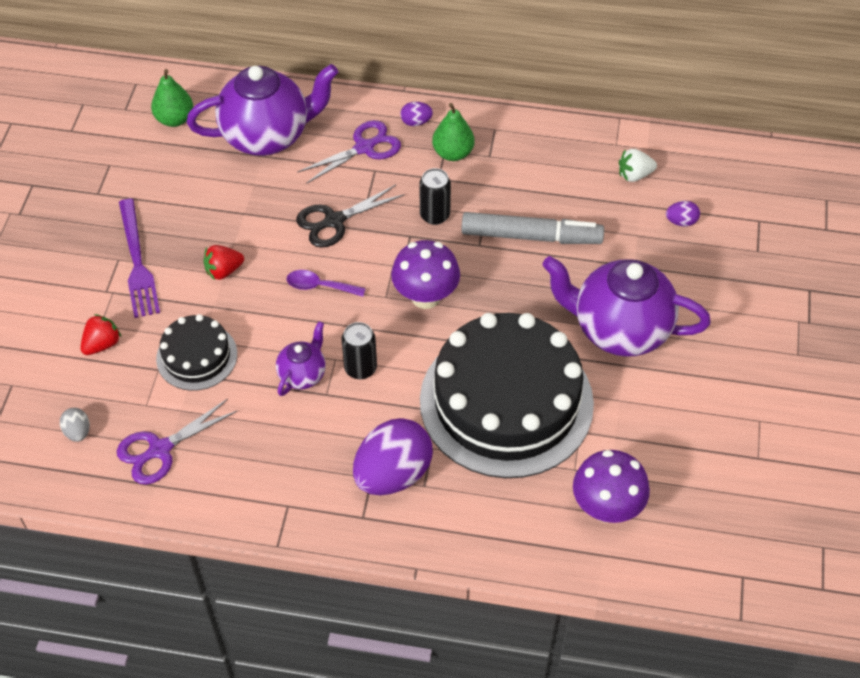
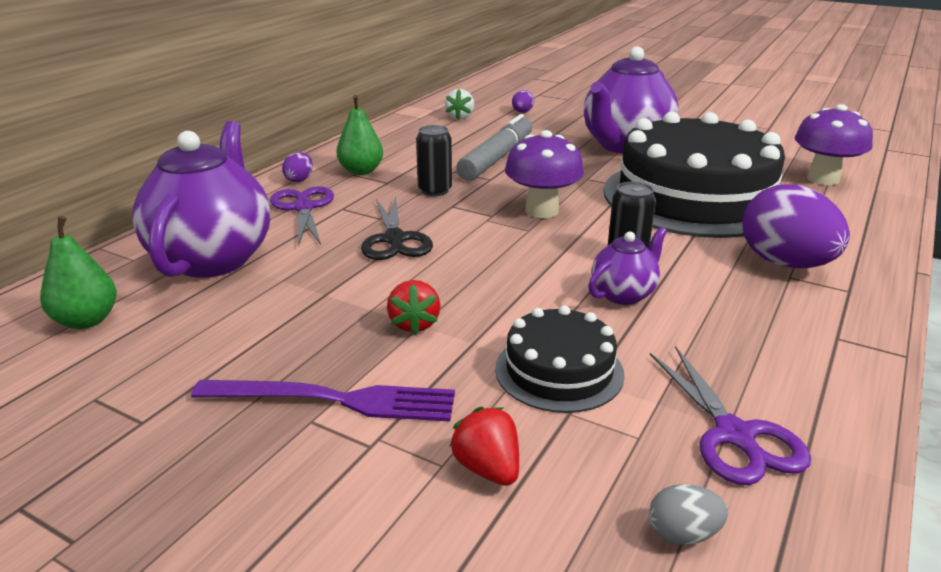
camera: 70 degrees left, 25 degrees down
purple teapot [276,321,326,396] -> purple teapot turned 90 degrees clockwise [588,227,667,305]
purple spoon [287,270,366,297] -> none

